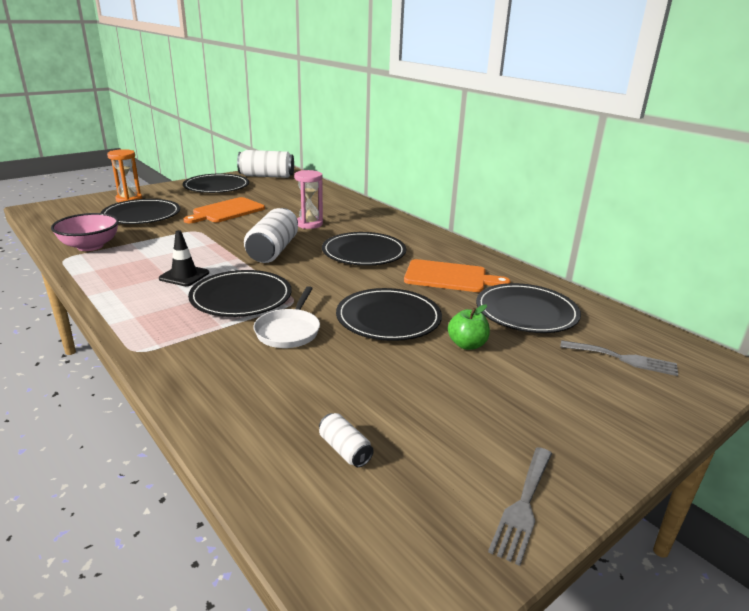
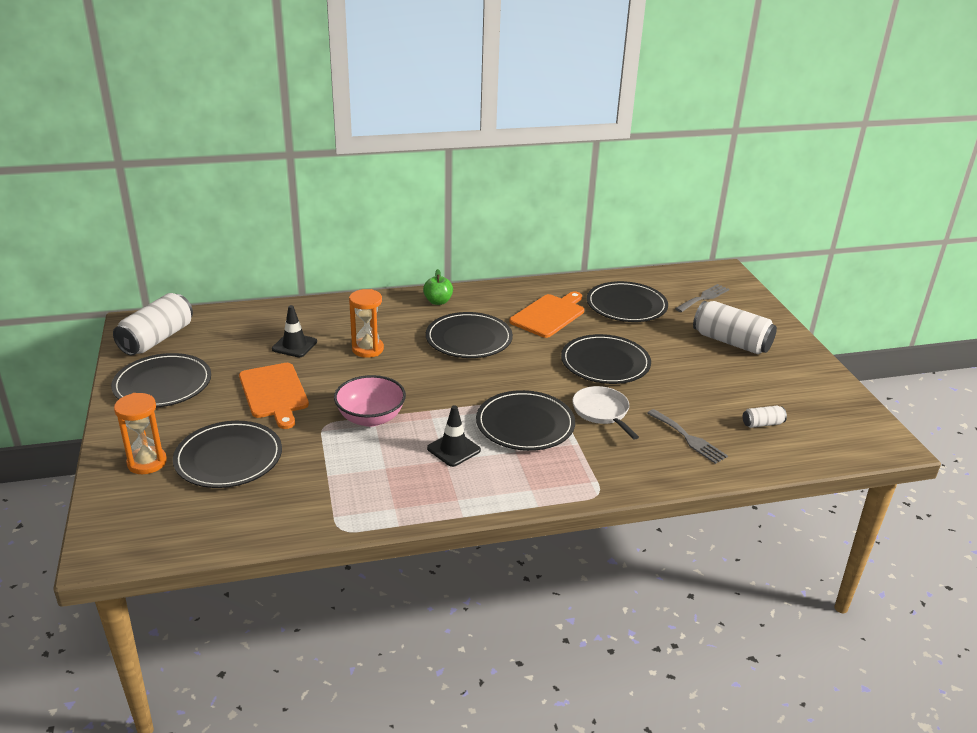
camera: 65 degrees left, 5 degrees up
pink bowl [51,213,119,251] -> pink bowl moved to [334,375,406,427]
white can [244,208,298,263] -> white can moved to [693,301,777,354]
white pan [253,286,320,348] -> white pan turned 150 degrees counterclockwise [572,386,639,440]
pink hourglass [294,170,323,229] -> orange hourglass [349,289,384,358]
green apple [448,304,490,350] -> green apple moved to [423,269,453,305]
grey fork [488,447,552,566] -> grey fork moved to [647,409,728,464]
none -> black traffic cone [272,305,317,357]

